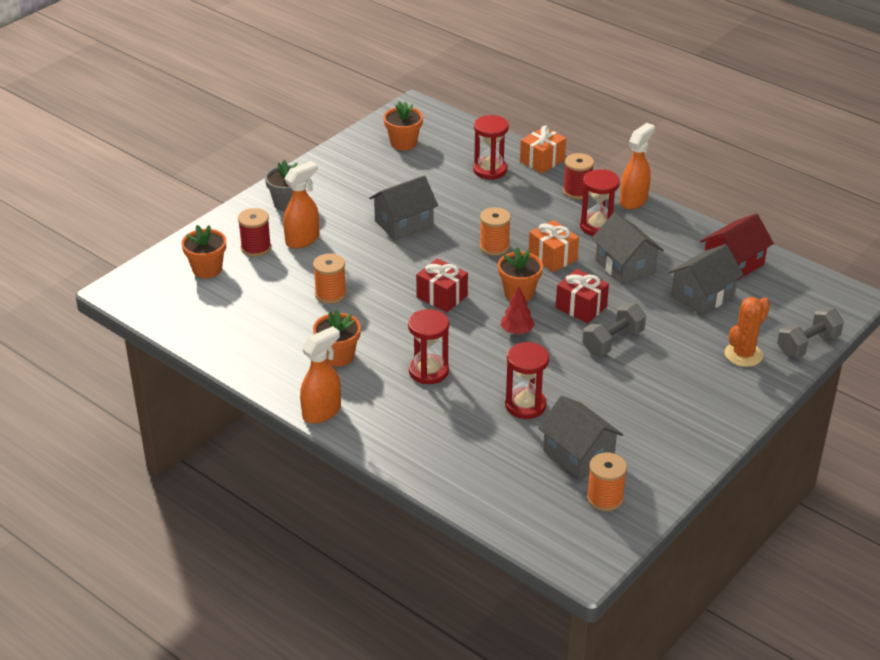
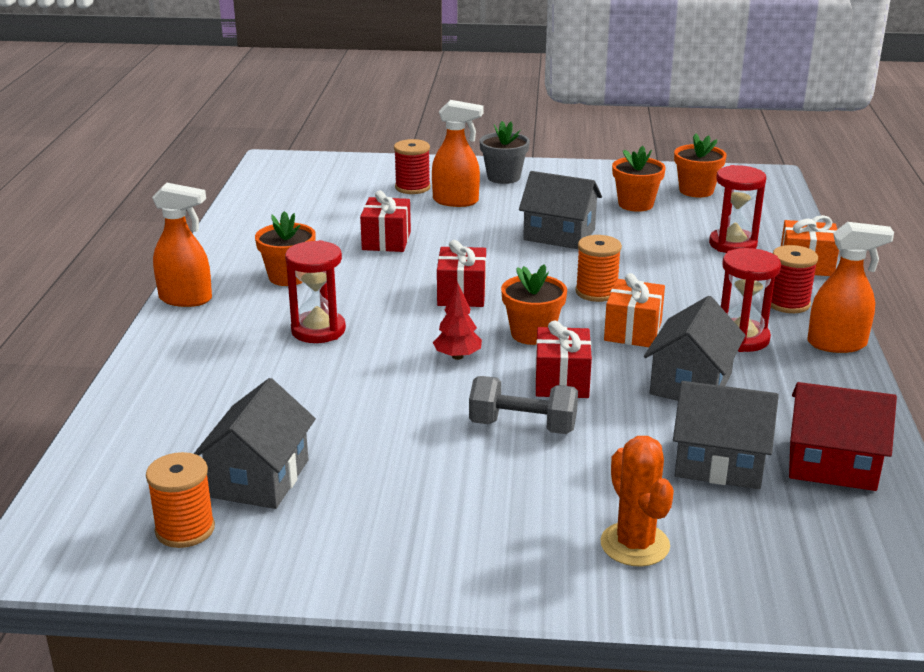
camera: 55 degrees right, 10 degrees down
orange flower pot [182,225,226,278] -> orange flower pot moved to [612,146,666,212]
orange spool [313,253,347,304] -> red gift [360,190,411,252]
red hourglass [505,342,549,419] -> none
orange cactus [725,297,770,367] -> orange cactus turned 60 degrees clockwise [601,436,674,567]
grey dumbbell [777,308,844,358] -> none

